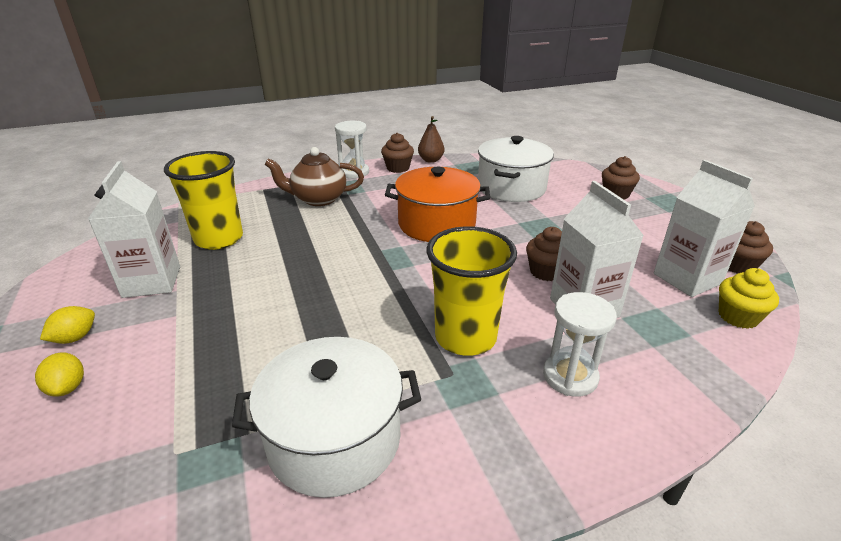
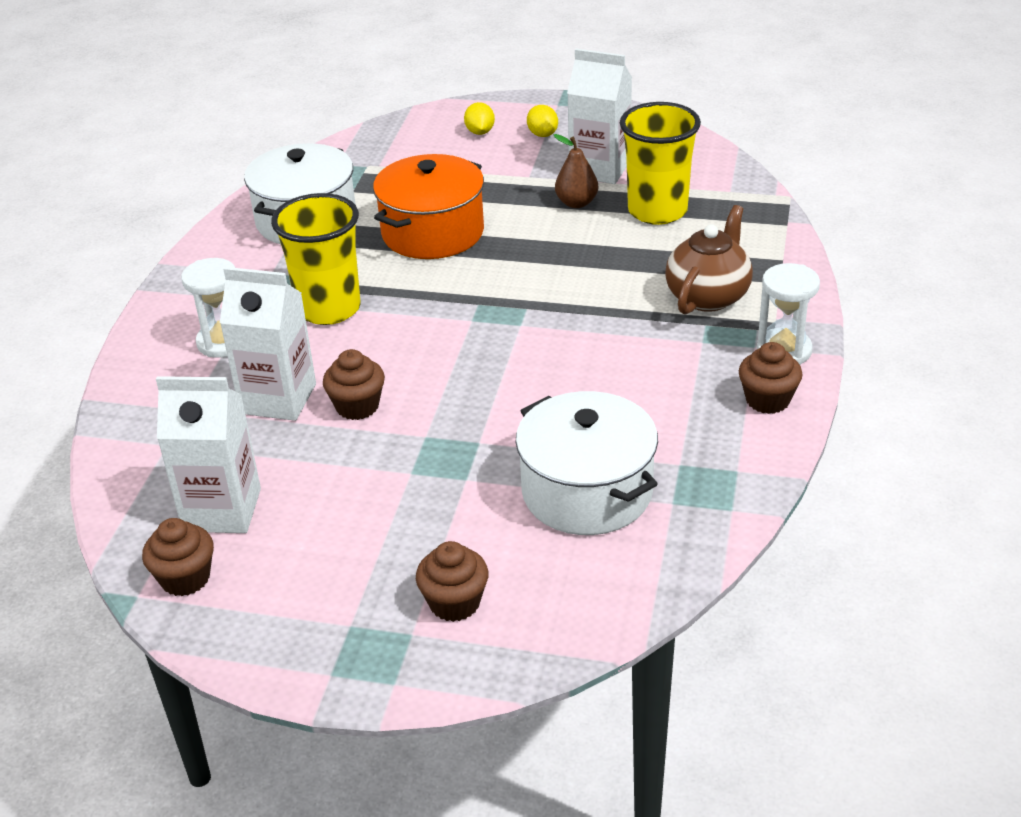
camera: 125 degrees right, 5 degrees up
yellow lemon [35,353,84,397] -> yellow lemon turned 75 degrees clockwise [464,102,495,135]
orange pot [385,167,490,242] -> orange pot moved to [373,154,484,259]
brown pear [418,116,445,163] -> brown pear moved to [554,134,598,208]
yellow cupcake [719,268,779,329] -> none

